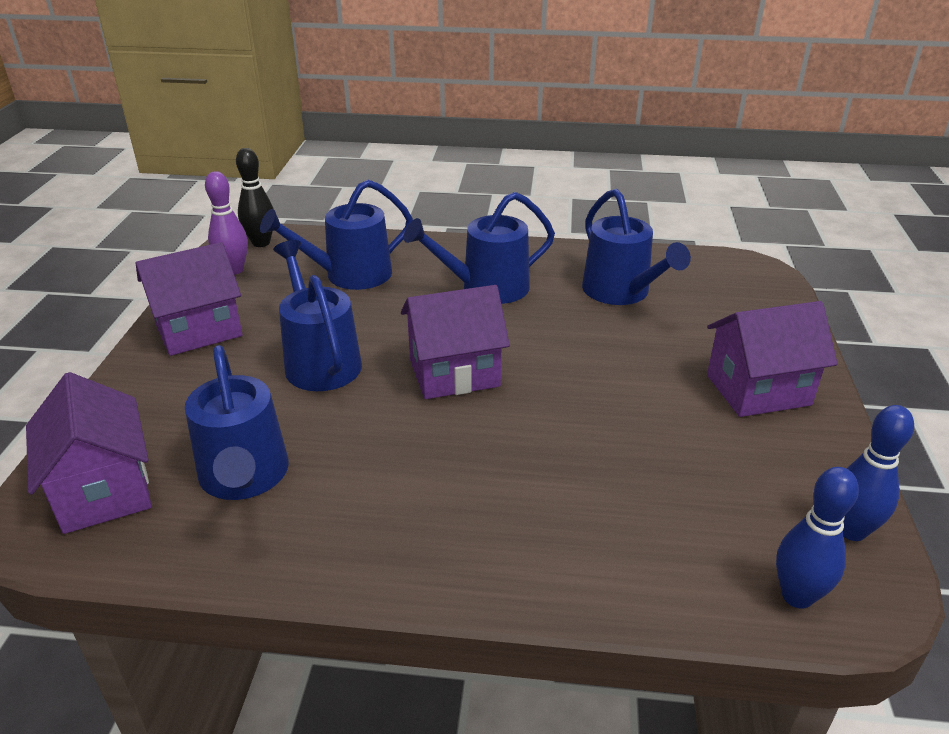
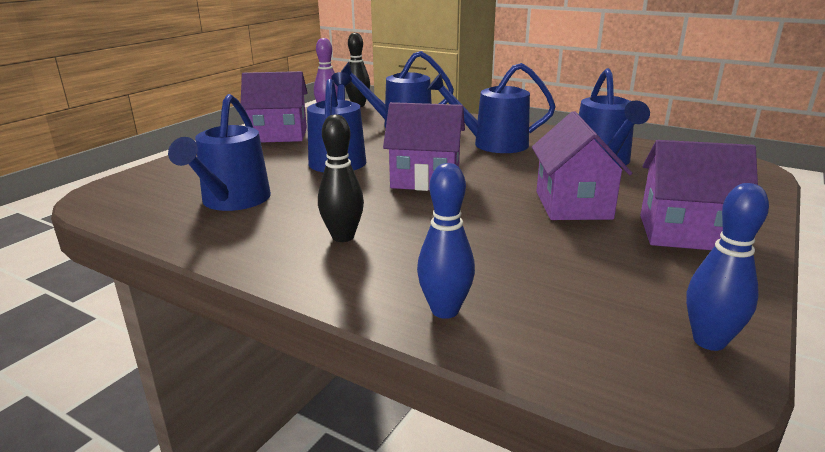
camera: 25 degrees right, 10 degrees down
purple house [26,372,152,534] -> purple house moved to [532,111,632,220]
blue bowling pin [776,467,859,609] -> blue bowling pin moved to [417,163,475,319]
none -> black bowling pin [318,115,364,242]

